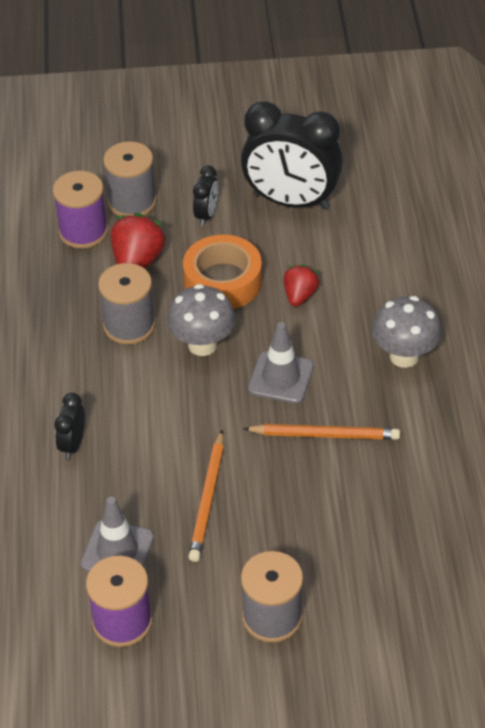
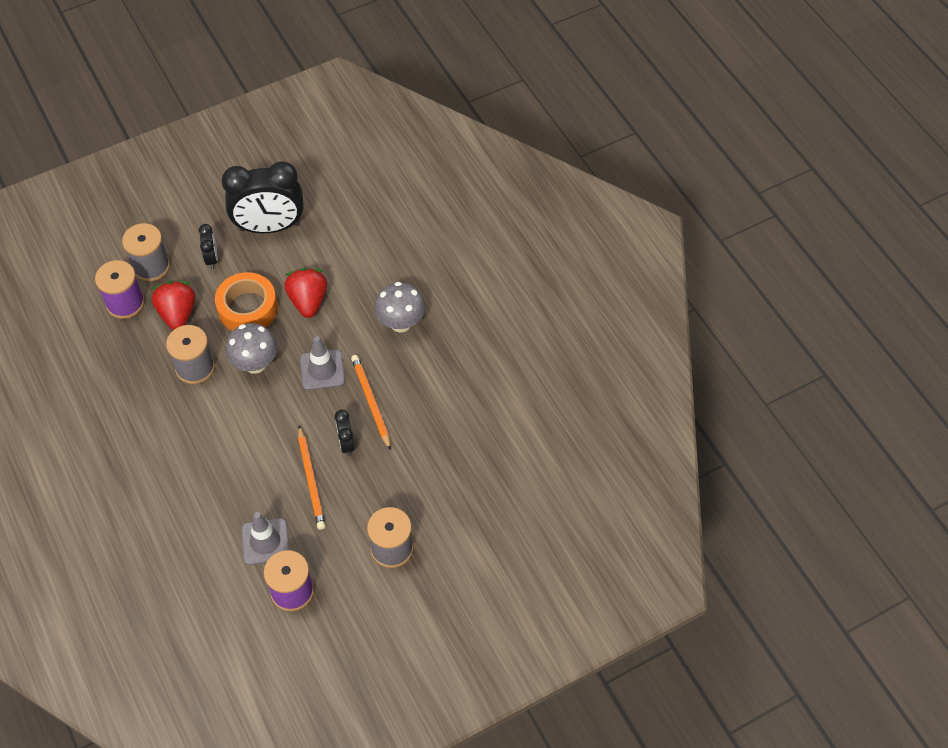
camera: 25 degrees left, 10 degrees up
black clock [54,393,85,459] -> black clock moved to [335,410,355,456]
orange pencil [243,424,400,440] -> orange pencil turned 90 degrees counterclockwise [351,355,391,450]
red strawberry [283,264,319,306] -> red strawberry [284,268,327,318], size x1.55

